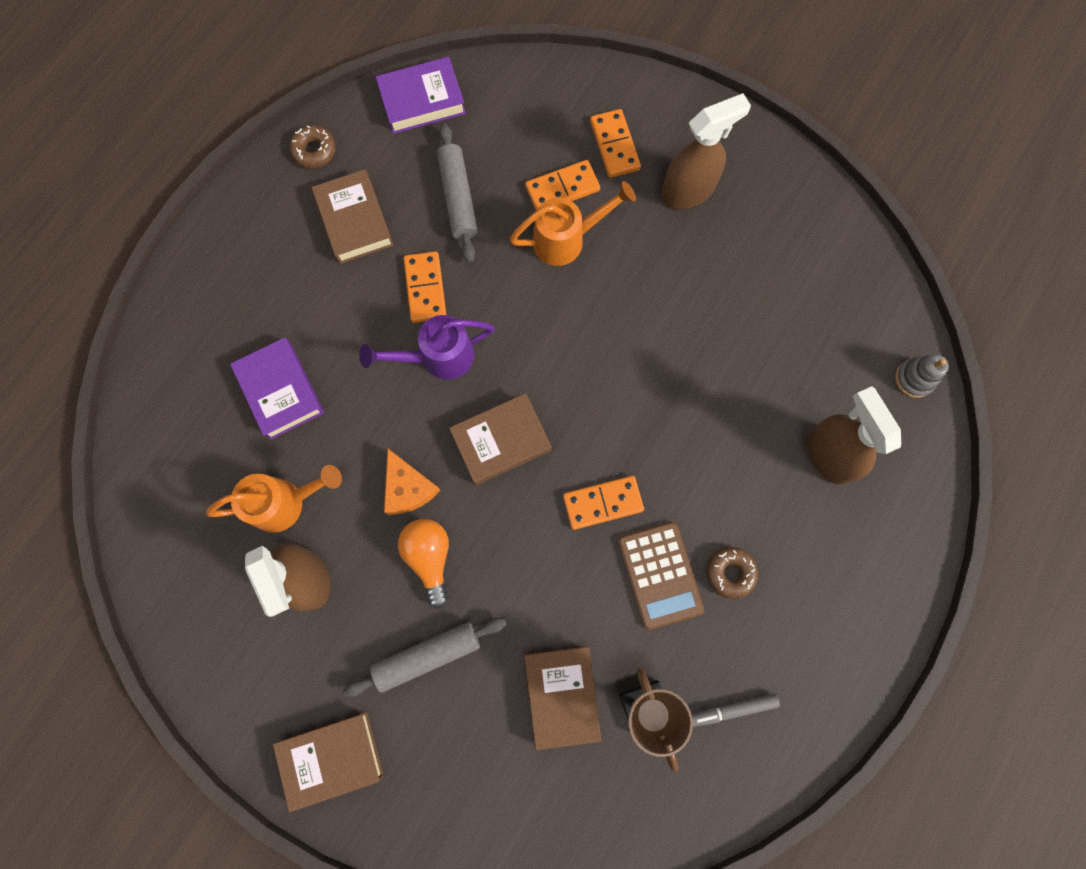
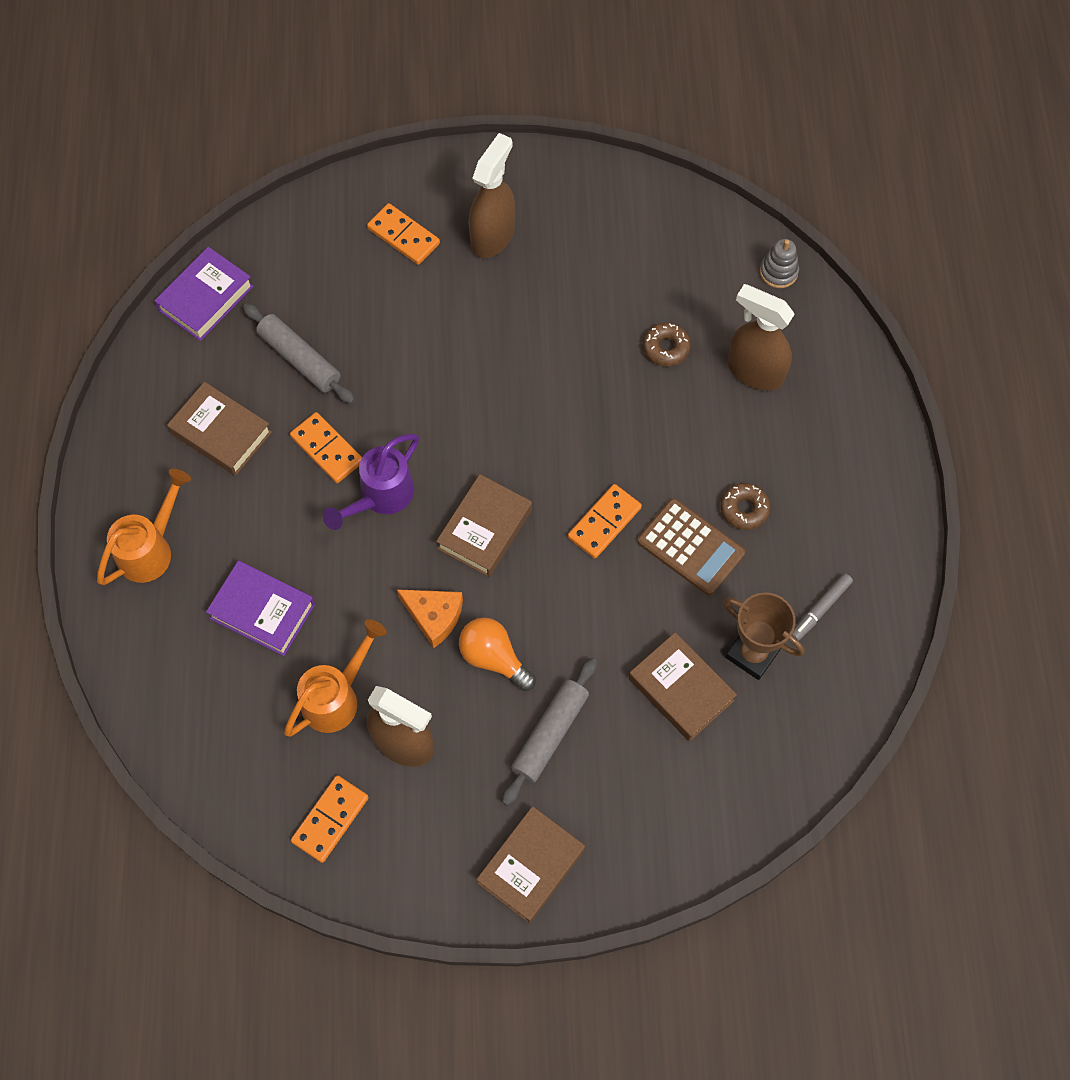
camera: 35 degrees left, 10 degrees down
brown donut [290,125,336,169] -> brown donut moved to [643,323,691,366]
orange watering can [509,181,636,266] -> orange watering can moved to [97,469,191,585]
orange domino [525,160,600,211] -> orange domino moved to [291,775,369,863]

